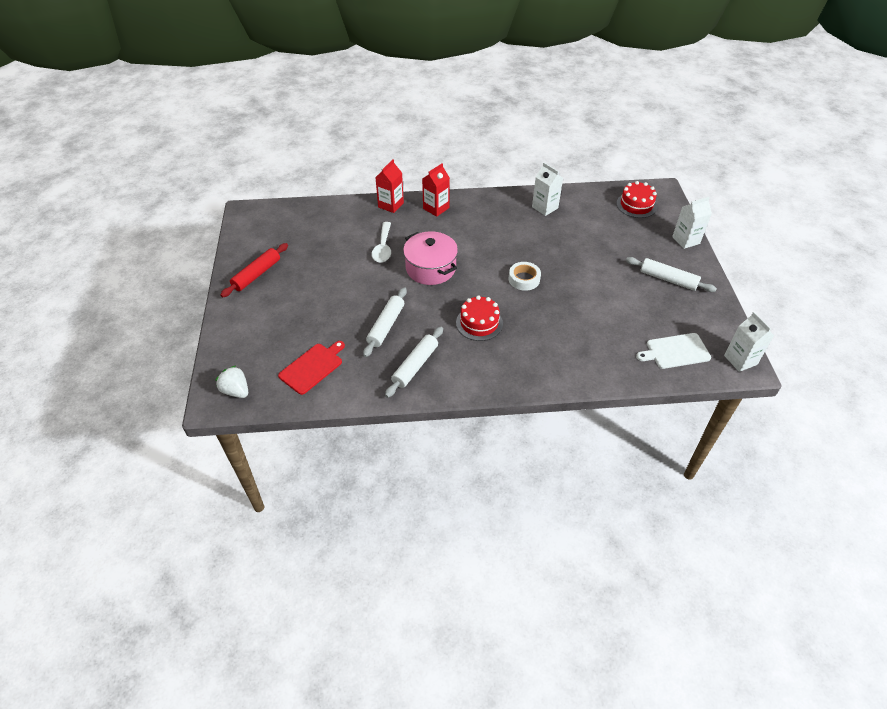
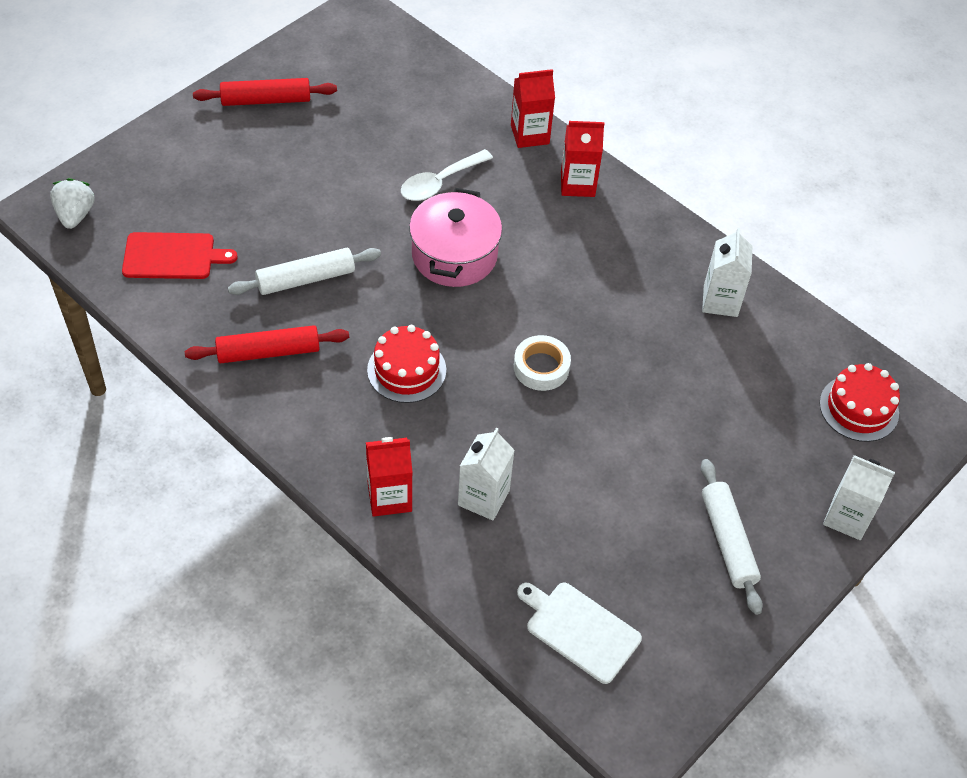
camera: 45 degrees right, 5 degrees up
white rolling pin [385,327,443,398] -> red rolling pin [185,325,349,363]
white carton [724,312,774,372] -> white carton moved to [458,428,515,520]
none -> red carton [366,437,412,517]

